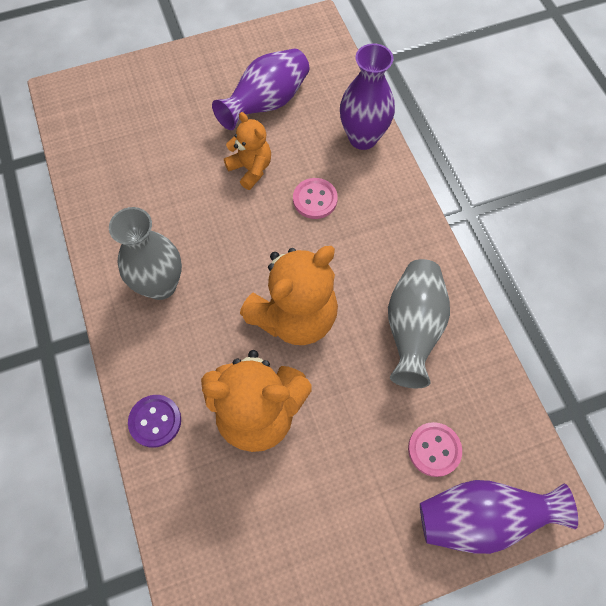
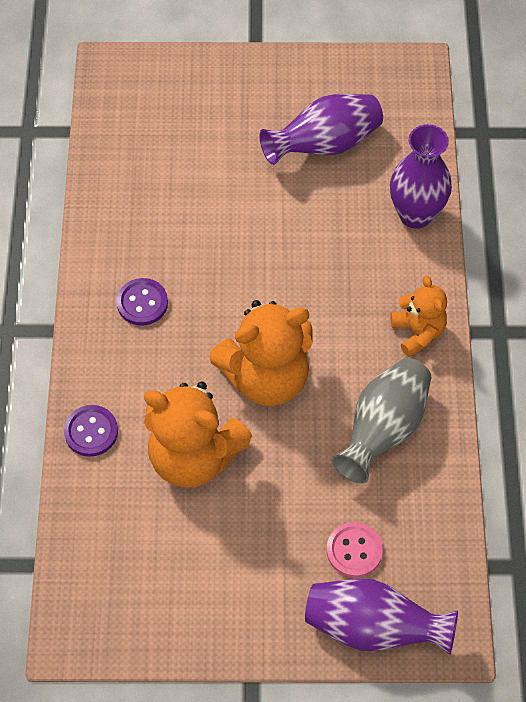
camera: 20 degrees right, 5 degrees down
grey vase [109,207,182,300] -> purple button [116,278,168,326]
orange teddy bear [224,112,271,190] -> orange teddy bear moved to [390,276,447,357]
pink button [293,178,338,219] -> none

